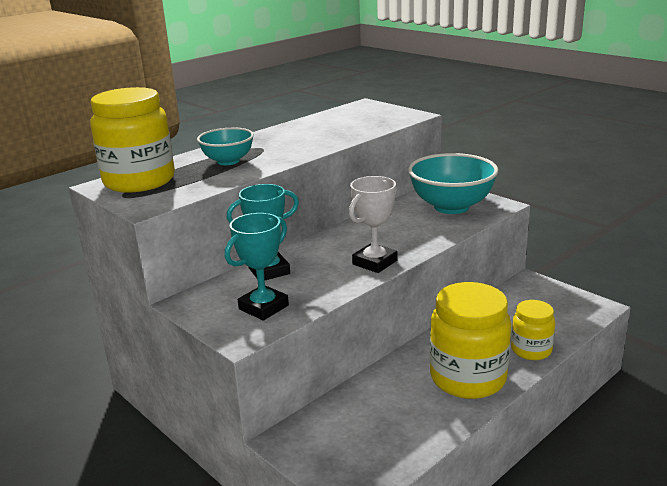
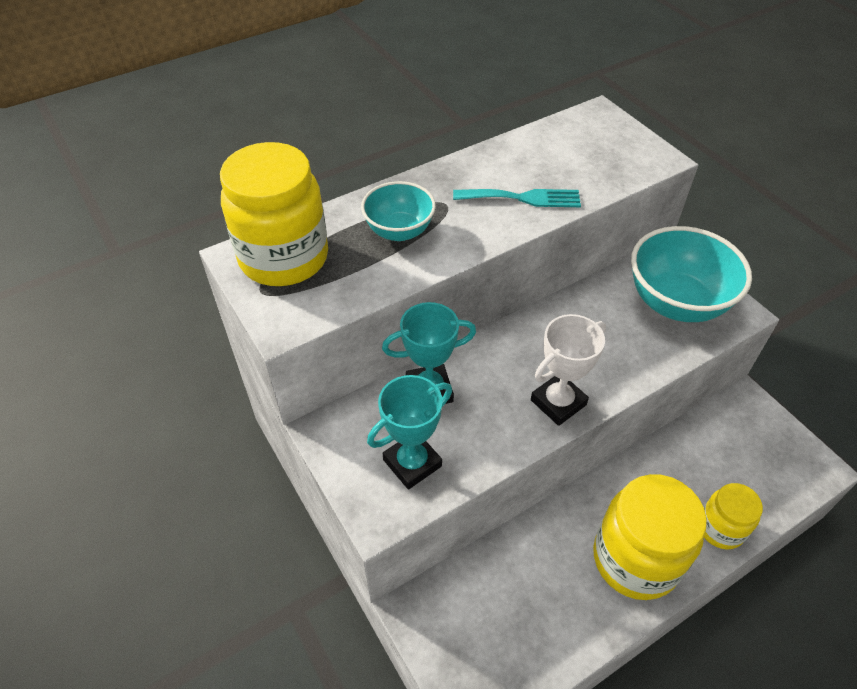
camera: 10 degrees right, 25 degrees up
none -> turquoise fork [453,189,581,207]

